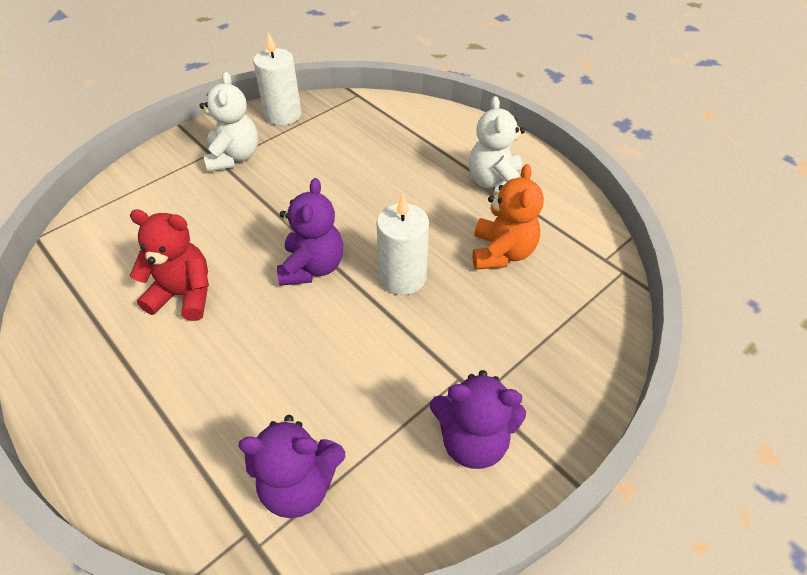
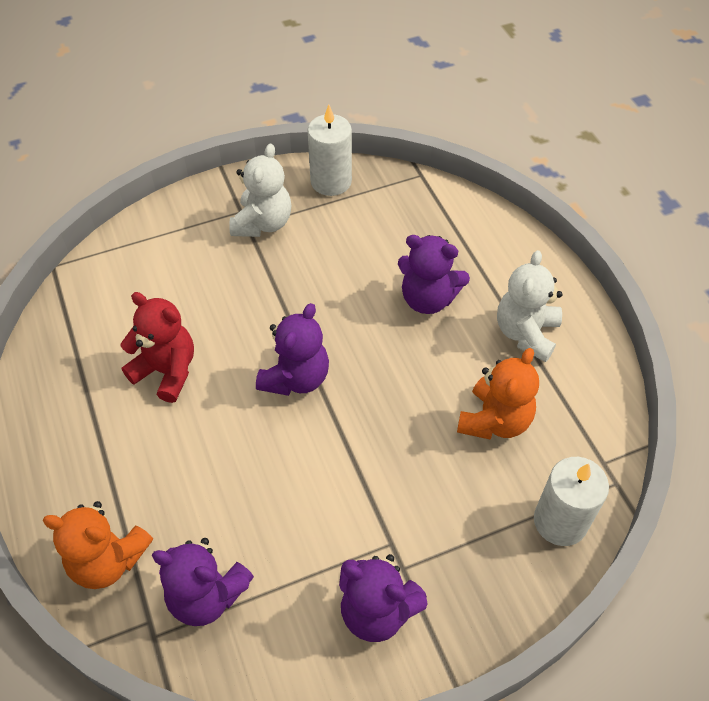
camera: 20 degrees right, 5 degrees up
white candle [376,193,429,295] -> white candle moved to [534,457,609,546]
none -> orange teddy bear [43,501,153,589]
none -> purple teddy bear [398,235,470,314]

